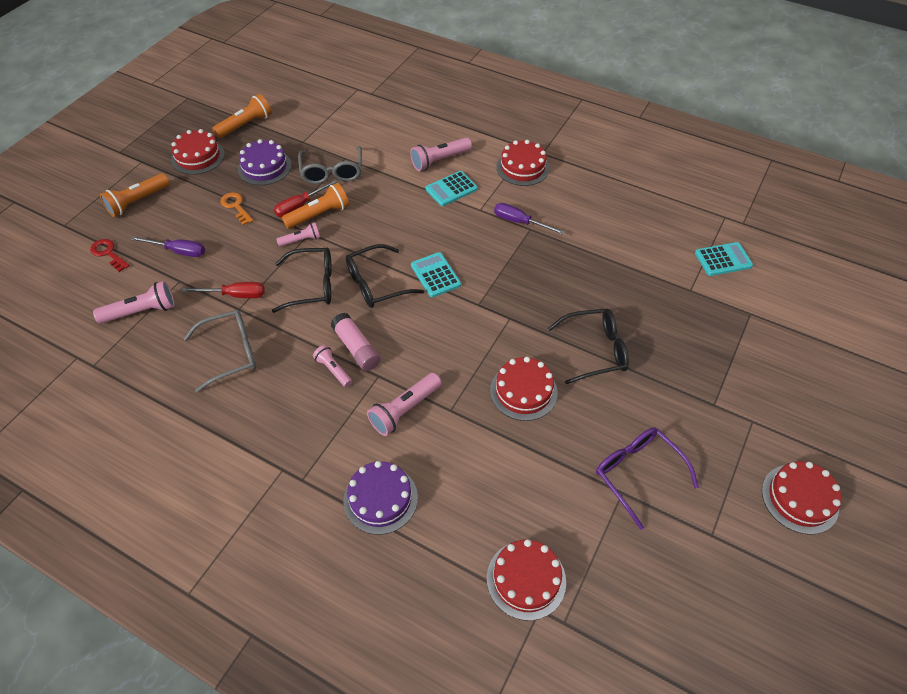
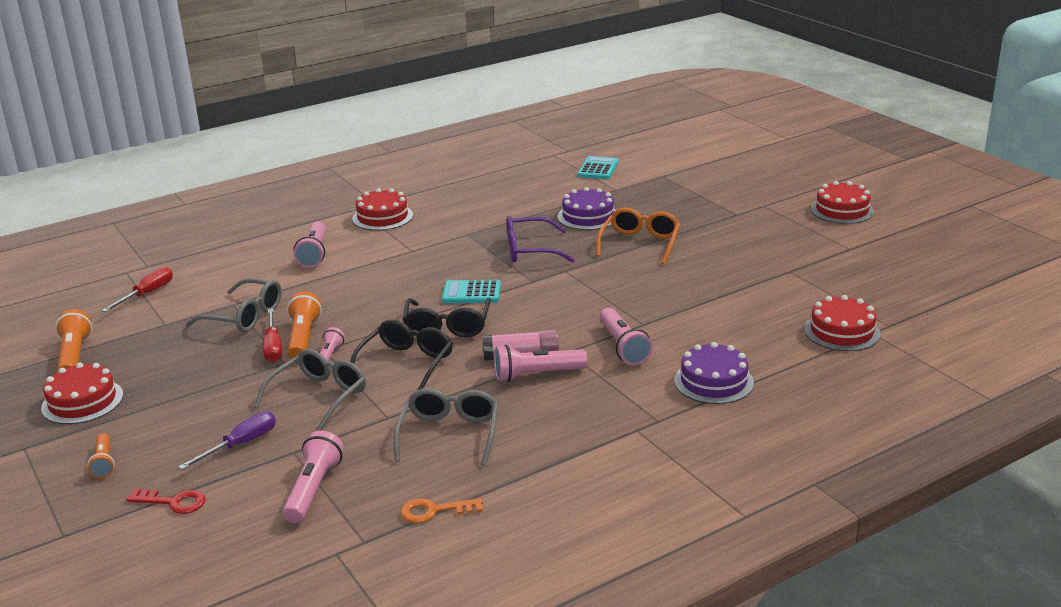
camera: 60 degrees left, 25 degrees down
red key [90,239,130,272] -> red key turned 150 degrees counterclockwise [126,489,206,514]
orange flashlight [100,173,170,217] -> orange flashlight [87,433,115,478], size x0.62
red screwdriver [182,282,265,298] -> red screwdriver moved to [101,267,173,312]
orange key [220,192,254,225] -> orange key moved to [400,498,483,523]
purple cake [238,139,291,185] -> purple cake moved to [557,187,616,230]
pink flashlight [313,345,352,387] -> pink flashlight [494,345,587,382], size x1.61
turquoise calculator [426,171,478,206] -> none
red cake [490,357,558,421] -> none
purple screwdriver [494,203,565,234] -> none
black glasses [548,309,629,384] -> orange glasses [596,208,680,265]
purple glasses [596,428,699,530] -> purple glasses moved to [507,216,575,262]
none -> grey glasses [254,349,366,431]

